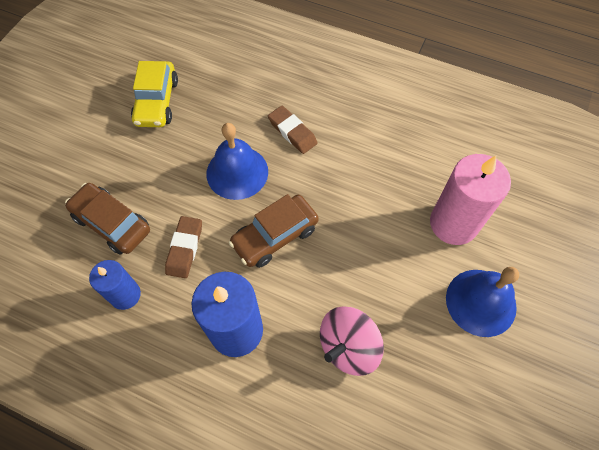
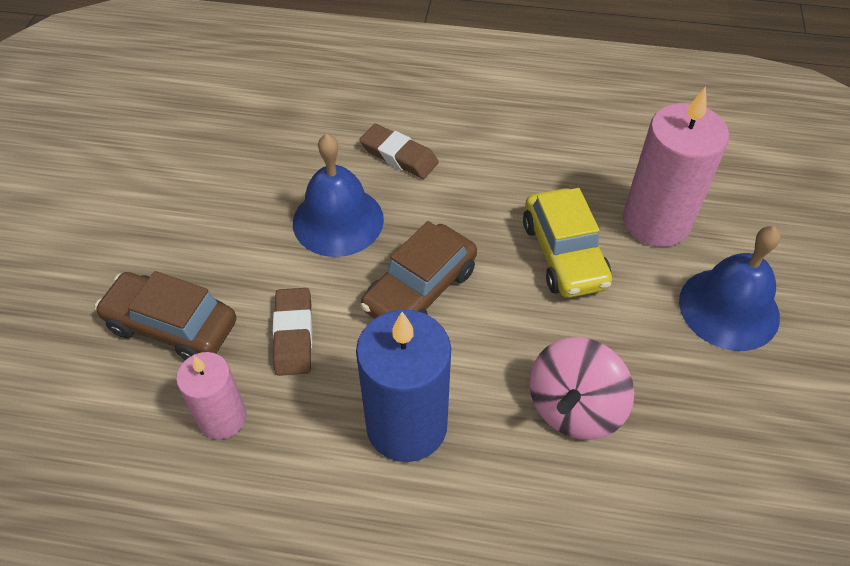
camera: 15 degrees left, 10 degrees down
blue candle [89,260,141,310] -> pink candle [176,352,246,439]
yellow car [131,61,178,127] -> yellow car moved to [523,188,612,298]

